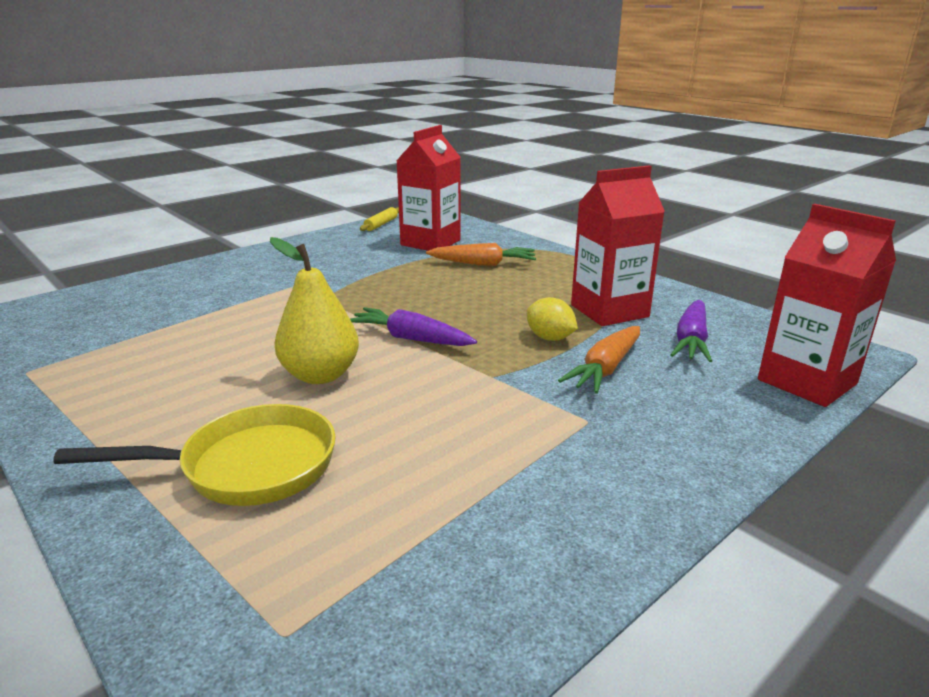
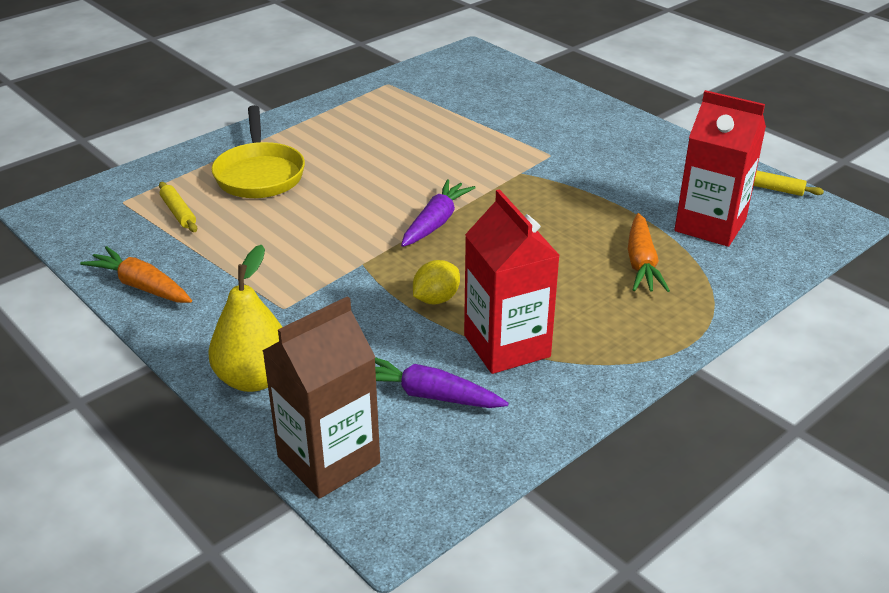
camera: 90 degrees right, 10 degrees up
yellow pear [270,237,359,384] -> yellow pear moved to [209,245,282,392]
orange carrot [558,326,640,394] -> orange carrot moved to [80,246,192,303]
red carton [758,204,896,407] -> brown carton [262,296,380,499]
none -> yellow rolling pin [159,182,197,232]

